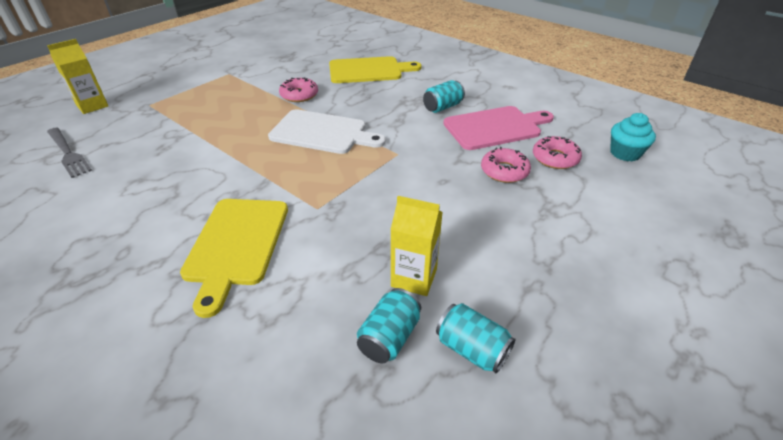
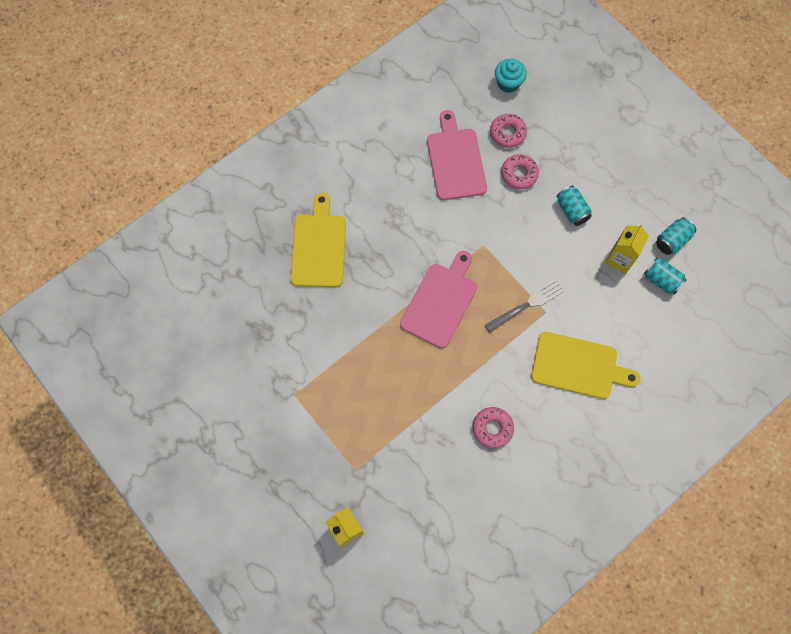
camera: 80 degrees left, 30 degrees up
grey fork [47,128,92,178] -> grey fork moved to [485,279,564,333]
white cutting board [268,109,386,154] -> pink cutting board [400,251,477,348]
pink donut [279,78,318,102] -> pink donut moved to [473,407,514,449]
turquoise can [423,80,465,113] -> turquoise can moved to [557,186,592,226]

